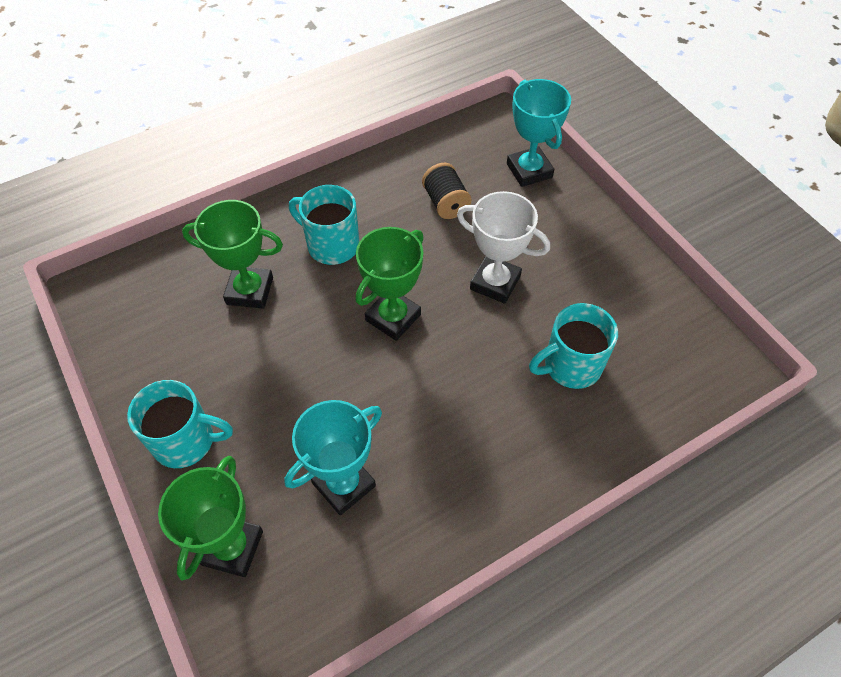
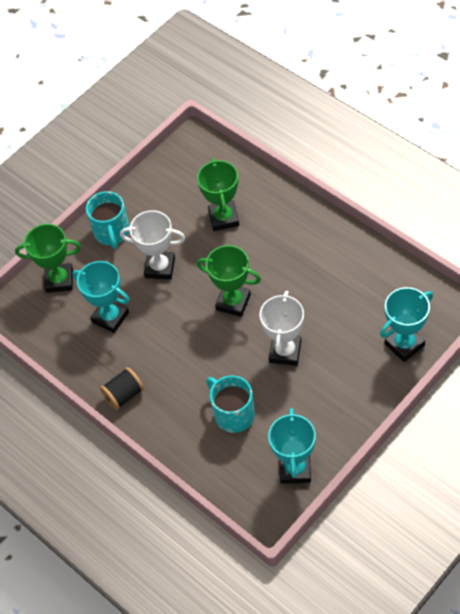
camera: 80 degrees right, 0 degrees up
turquoise mug [289,185,359,265] -> none
black spool [422,163,471,219] -> black spool moved to [100,367,144,410]
none -> white trophy [120,210,185,280]
none -> turquoise trophy [268,408,316,484]

